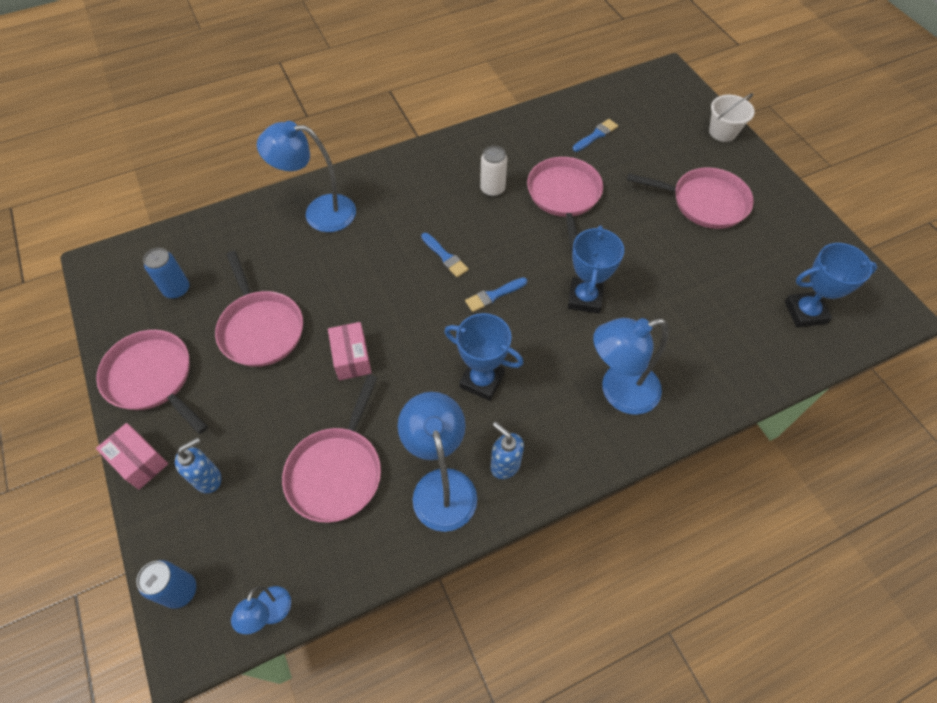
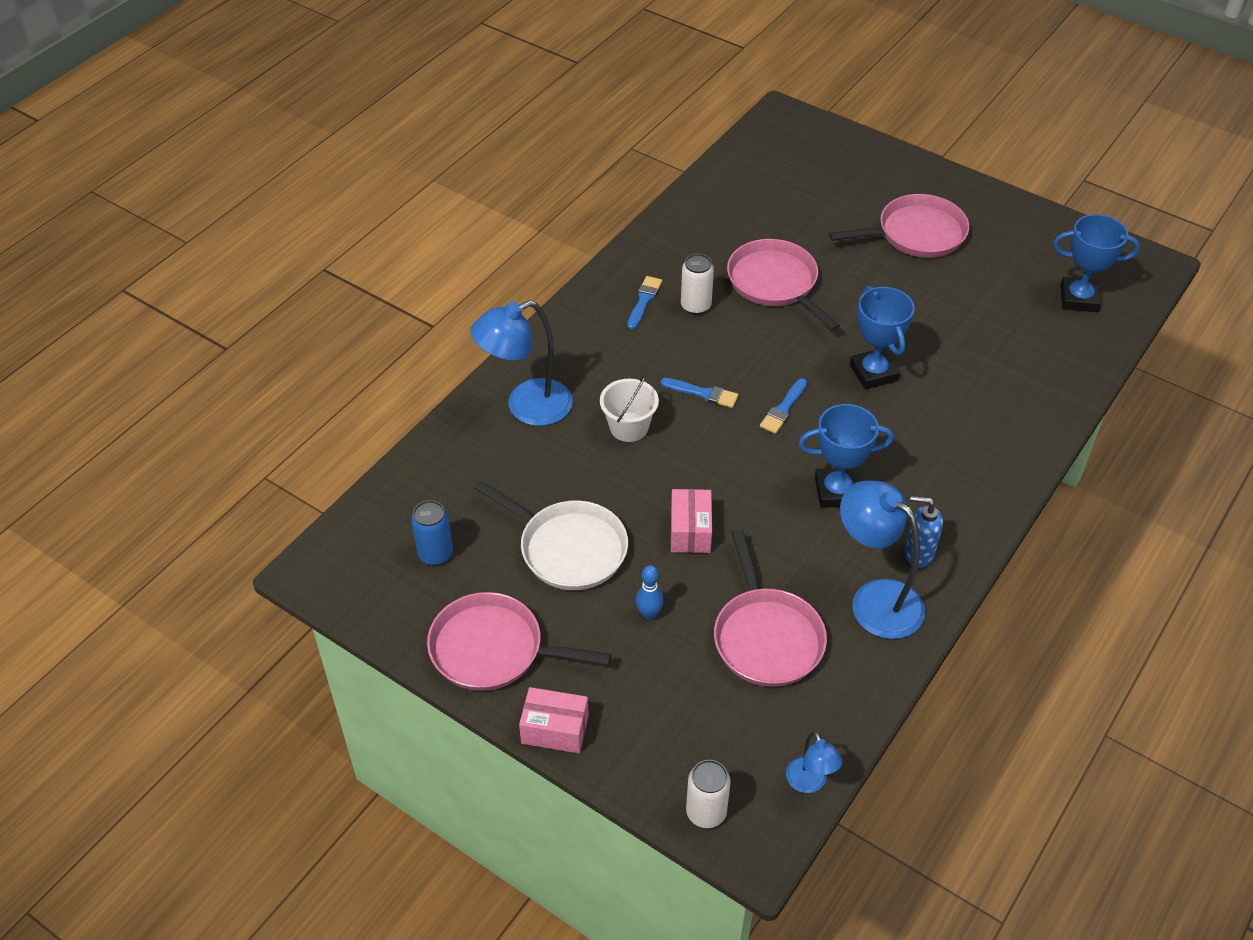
camera: 30 degrees left, 10 degrees down
blue can [137,560,196,609] -> white can [686,760,731,828]
blue soap dispenser [175,437,221,493] -> none
pink pan [215,251,303,367] -> white pan [474,480,628,590]
pink box [328,322,372,380] -> pink box turned 45 degrees clockwise [671,489,712,553]
blue brush [573,119,618,152] -> blue brush moved to [627,276,662,329]
blue lamp [593,318,669,415] -> none
white bucket [709,93,755,142] -> white bucket moved to [600,374,659,442]
blue trophy [785,243,877,328] -> blue trophy turned 45 degrees clockwise [1053,214,1140,312]
none -> blue bowling pin [636,565,663,620]

